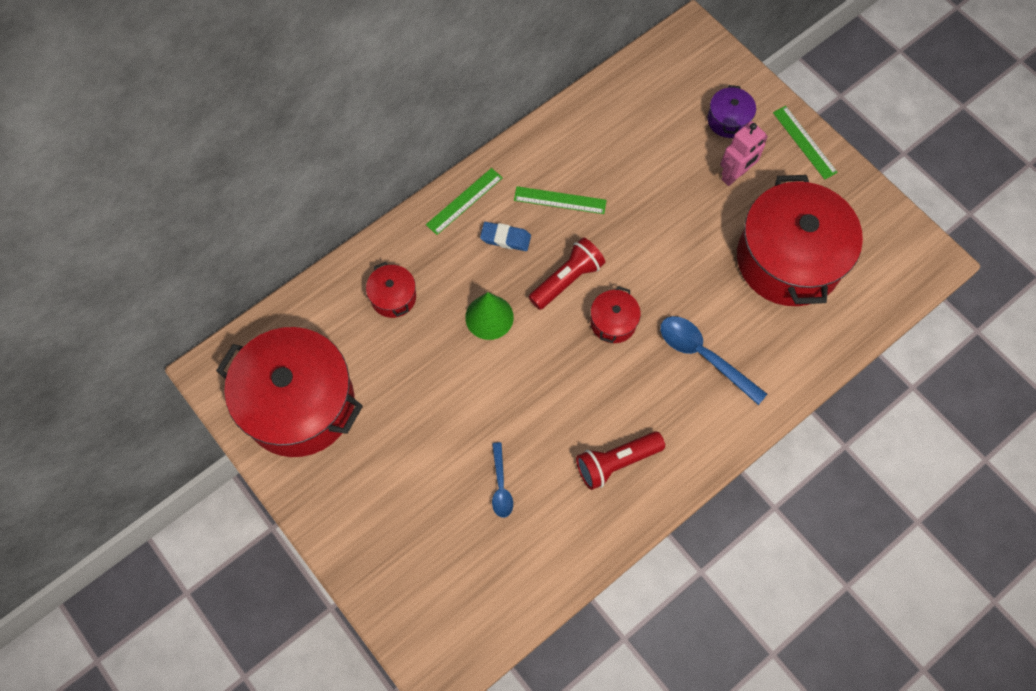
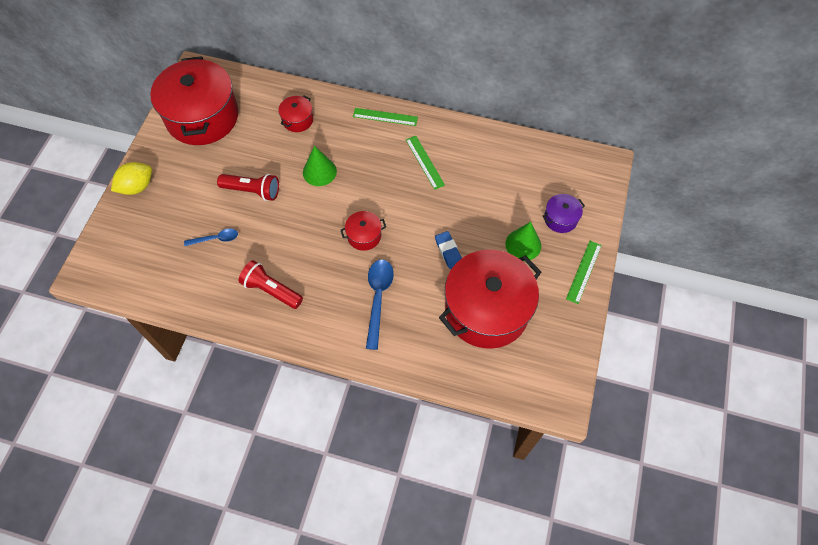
camera: 55 degrees right, 5 degrees down
blue eraser [480,222,531,251] -> blue eraser moved to [435,231,462,269]
blue spoon [492,442,513,518] -> blue spoon turned 150 degrees counterclockwise [184,229,238,246]
red flashlight [529,238,605,310] -> red flashlight moved to [217,174,279,201]
pink robot [720,121,768,186] -> green cone [505,222,541,261]
none -> yellow lemon [111,162,152,195]

